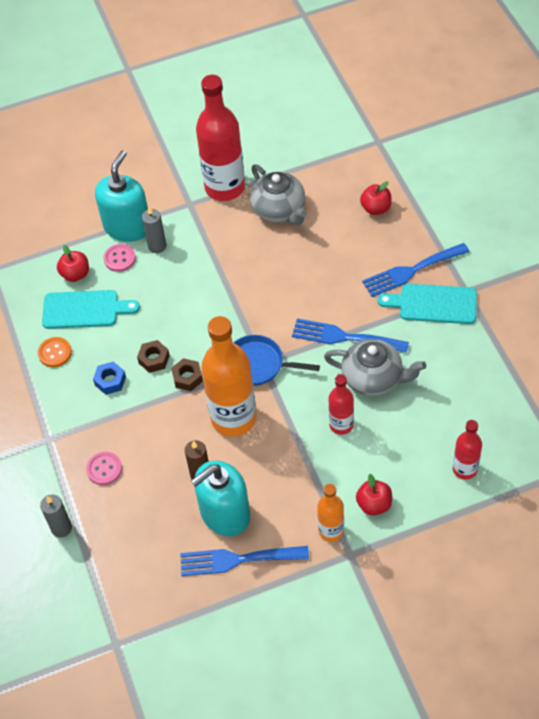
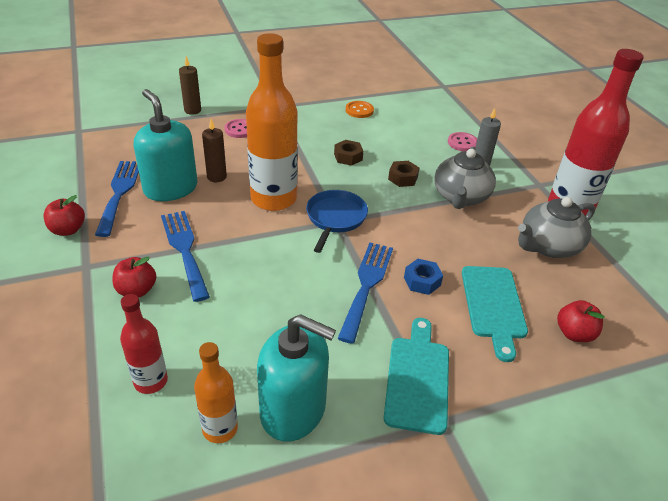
camera: 85 degrees right, 15 degrees down
grey candle [40,494,72,538] -> brown candle [179,56,201,115]
turquoise cutting board [42,290,140,329] -> turquoise cutting board moved to [462,266,528,362]
red apple [57,245,89,282] -> red apple moved to [44,195,85,236]
blue nut [93,362,126,395] -> blue nut moved to [404,259,443,295]
turquoise soap dispenser [95,150,148,242] -> turquoise soap dispenser moved to [257,314,336,442]
brown nut [171,358,203,391] -> brown nut moved to [388,161,419,187]
orange bottle [317,484,344,542] -> orange bottle moved to [194,342,238,443]
grey teapot [324,339,426,396] -> grey teapot moved to [434,146,496,209]
red bottle [329,374,354,435] -> none
blue fork [362,243,470,297] -> blue fork moved to [161,211,210,302]

